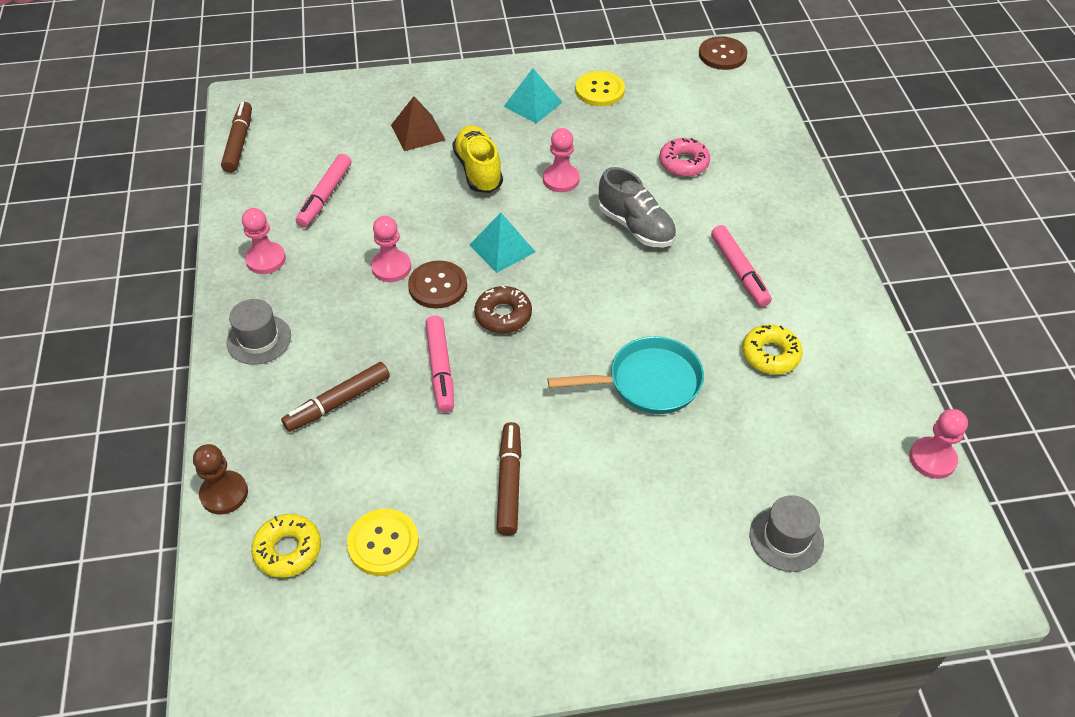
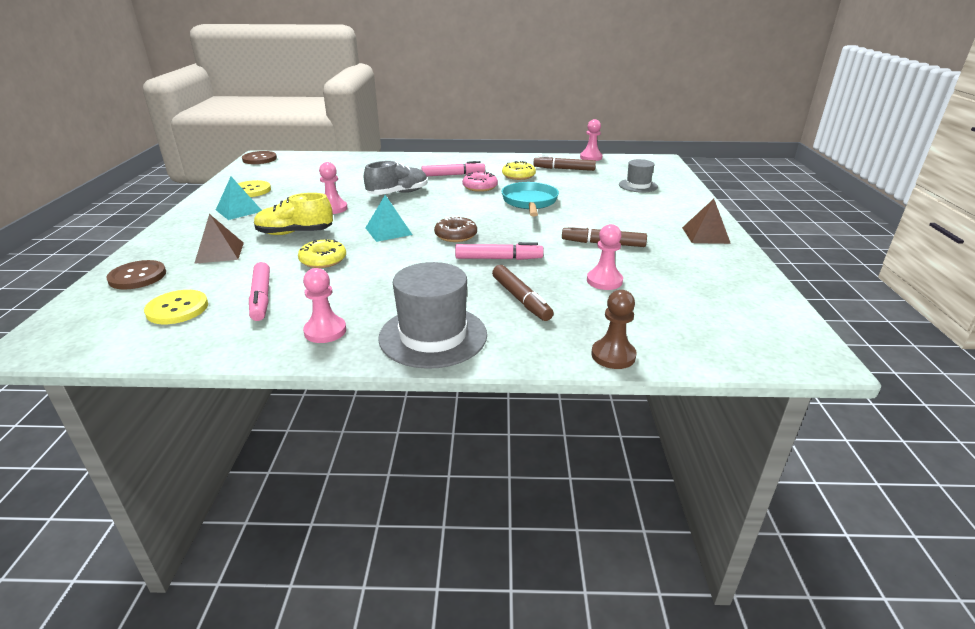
camera: 80 degrees left, 20 degrees down
brown marker [221,102,252,173] -> brown marker moved to [533,155,596,171]
grey hat [226,299,291,365] -> grey hat [378,262,487,369], size x1.70
yellow donut [251,514,321,578] -> yellow donut moved to [298,239,346,268]
pink marker [296,154,351,228] -> pink marker turned 45 degrees clockwise [249,262,270,321]
yellow button [347,509,419,576] -> yellow button moved to [144,290,208,324]
pink pawn [371,216,411,282] -> pink pawn moved to [587,224,623,290]
brown button [408,260,467,309] -> brown button moved to [106,260,166,290]
pink donut [659,138,710,177] -> pink donut moved to [462,171,498,192]
none -> brown pyramid [682,199,731,244]

